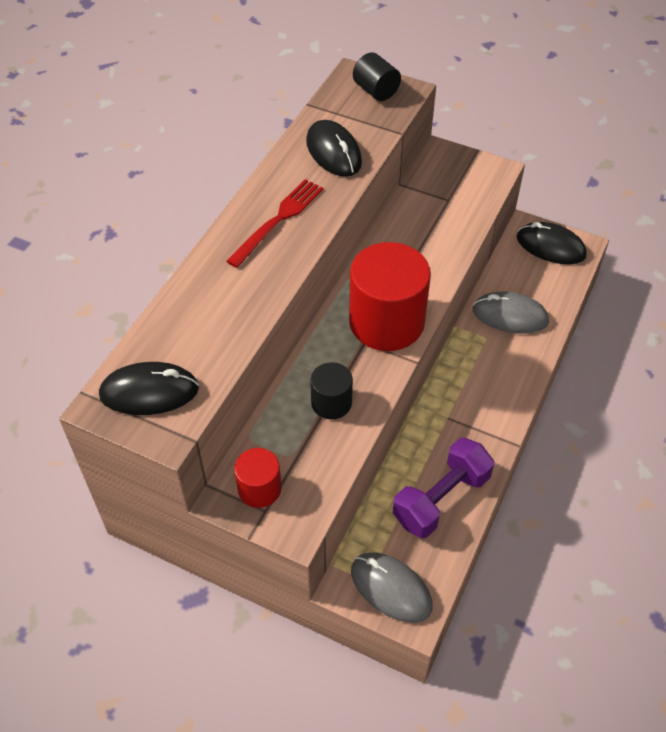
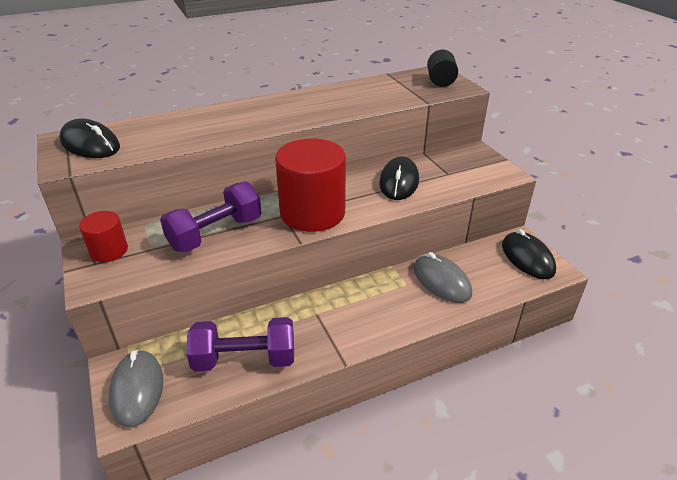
camera: 40 degrees right, 15 degrees down
red fork [226,179,324,268] -> none
black mouse [306,120,362,177] -> black mouse moved to [379,157,419,200]
black cylinder [310,362,353,419] -> purple dumbbell [160,181,262,252]

